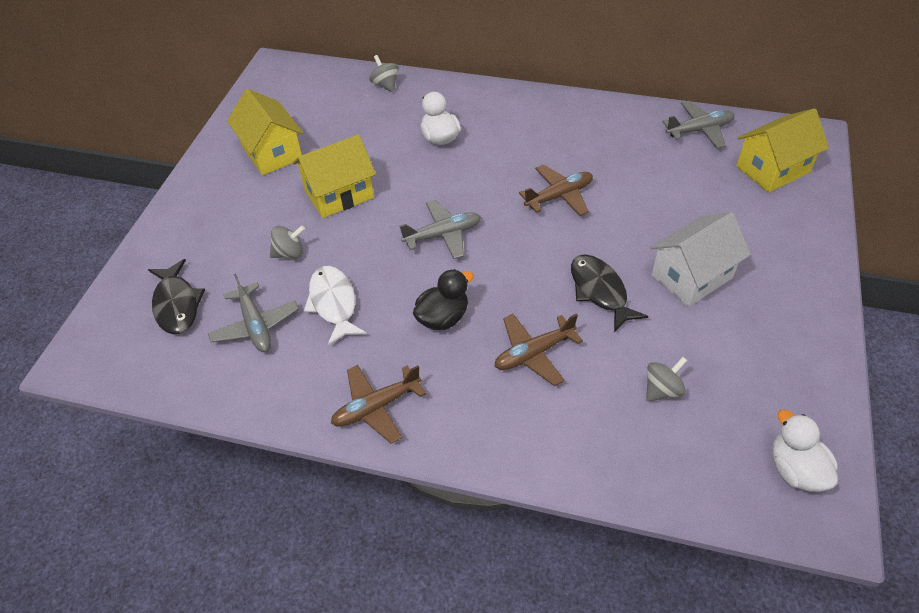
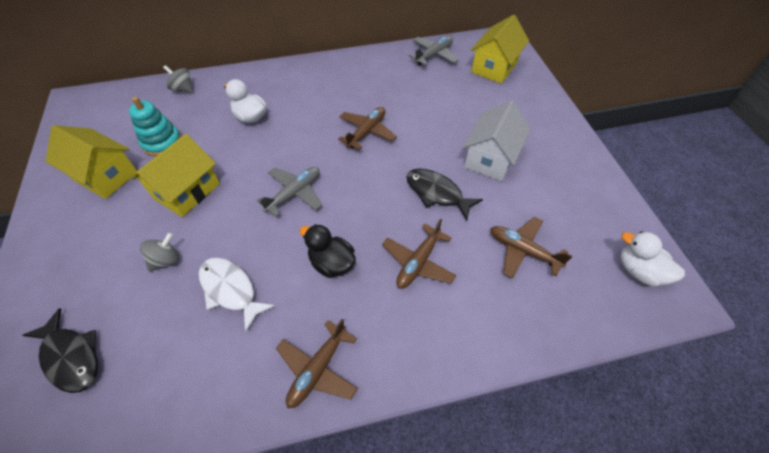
camera: 30 degrees left, 5 degrees up
grey plane [208,274,299,352] -> none
black duck [413,269,474,330] -> black duck turned 75 degrees counterclockwise [300,224,356,278]
grey spinning top [646,357,687,402] -> brown plane [490,217,572,278]
none -> turquoise stacking toy [129,97,181,156]

